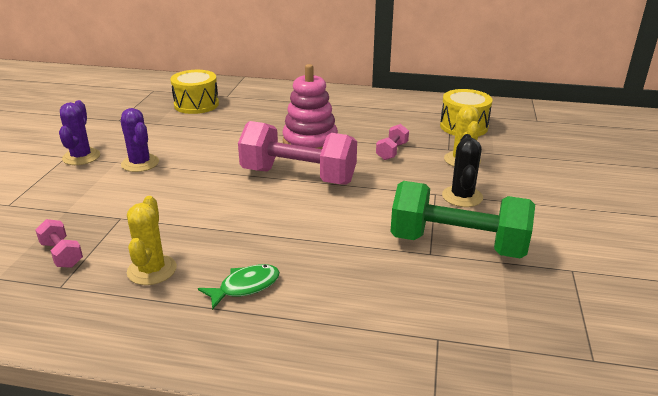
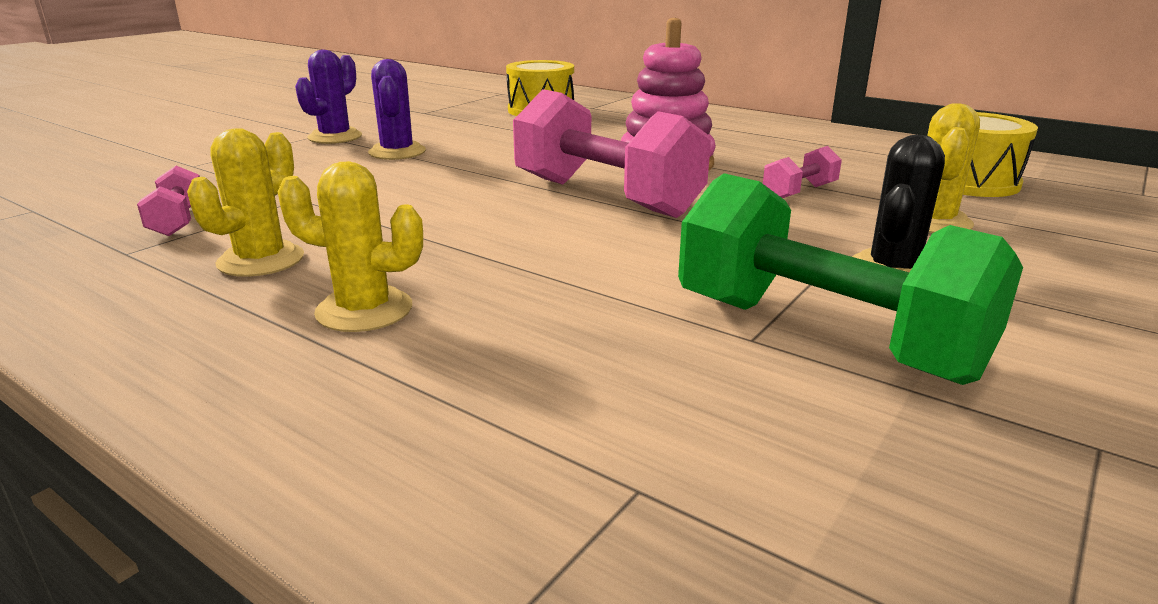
camera: 25 degrees right, 5 degrees down
green fish [198,264,280,310] -> yellow cactus [278,161,423,332]

